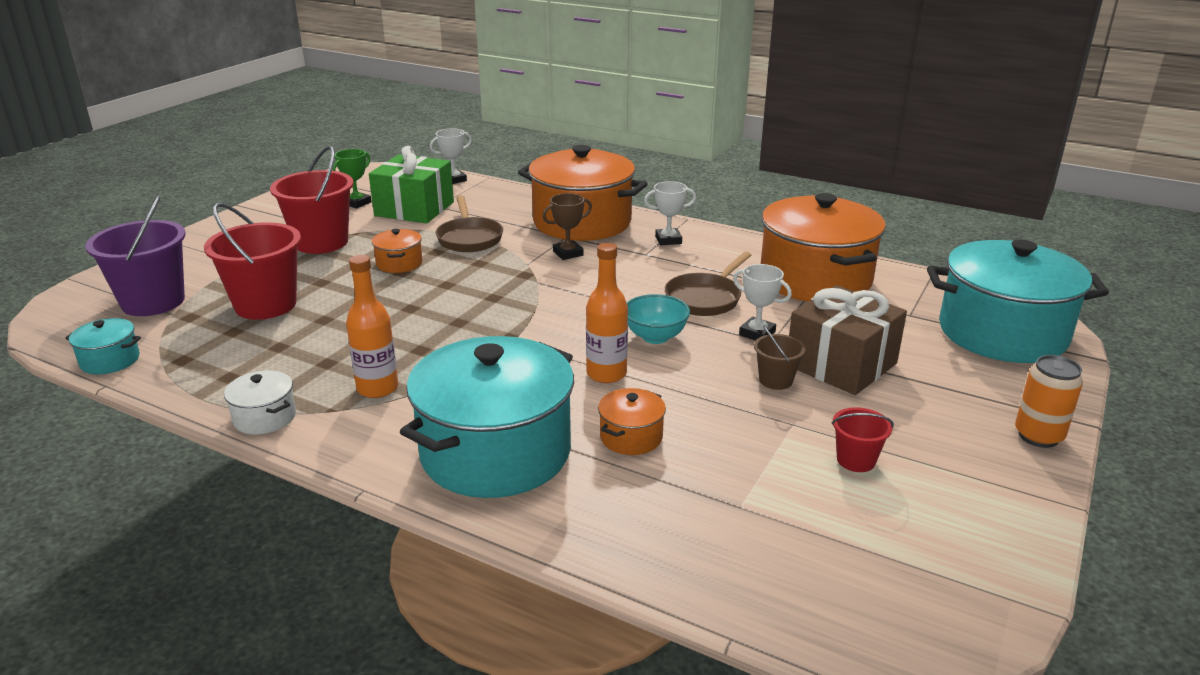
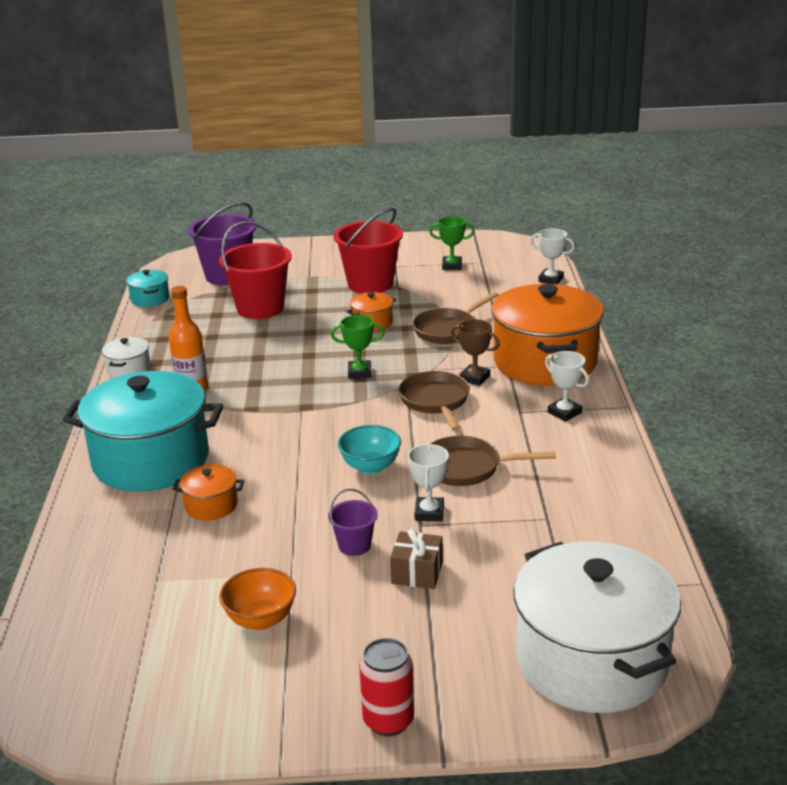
camera: 60 degrees right, 0 degrees up
green gift [369,146,454,223] -> none
orange bottle [586,243,628,383] -> none
brown bucket [754,325,806,390] -> purple bucket [328,489,378,556]
orange pot [761,193,886,302] -> none
brown gift [789,285,907,395] -> brown gift [390,529,443,589], size x0.52
red bucket [832,407,894,472] -> orange bowl [219,568,296,630]
turquoise pot [927,240,1109,363] -> white pot [513,541,681,713]
orange can [1015,355,1083,448] -> red can [359,638,414,736]
none -> green trophy [331,315,385,379]
none -> brown pan [399,371,470,431]

